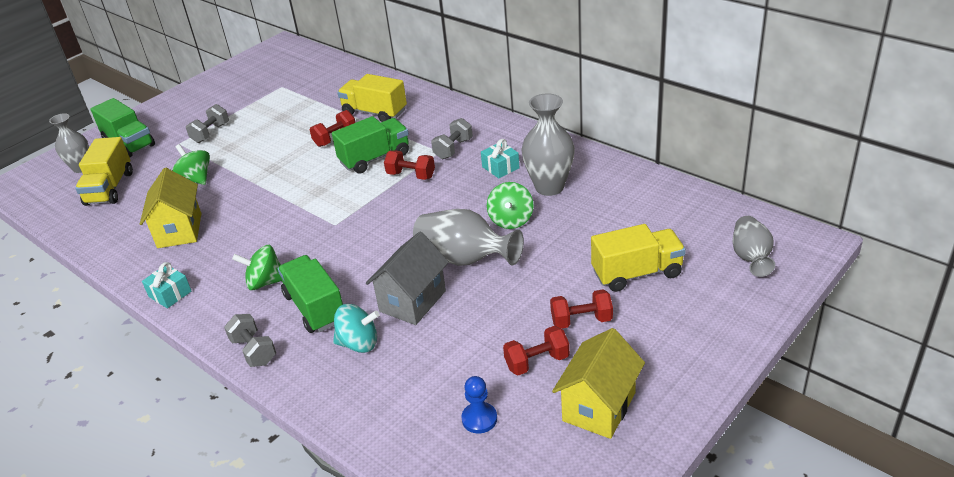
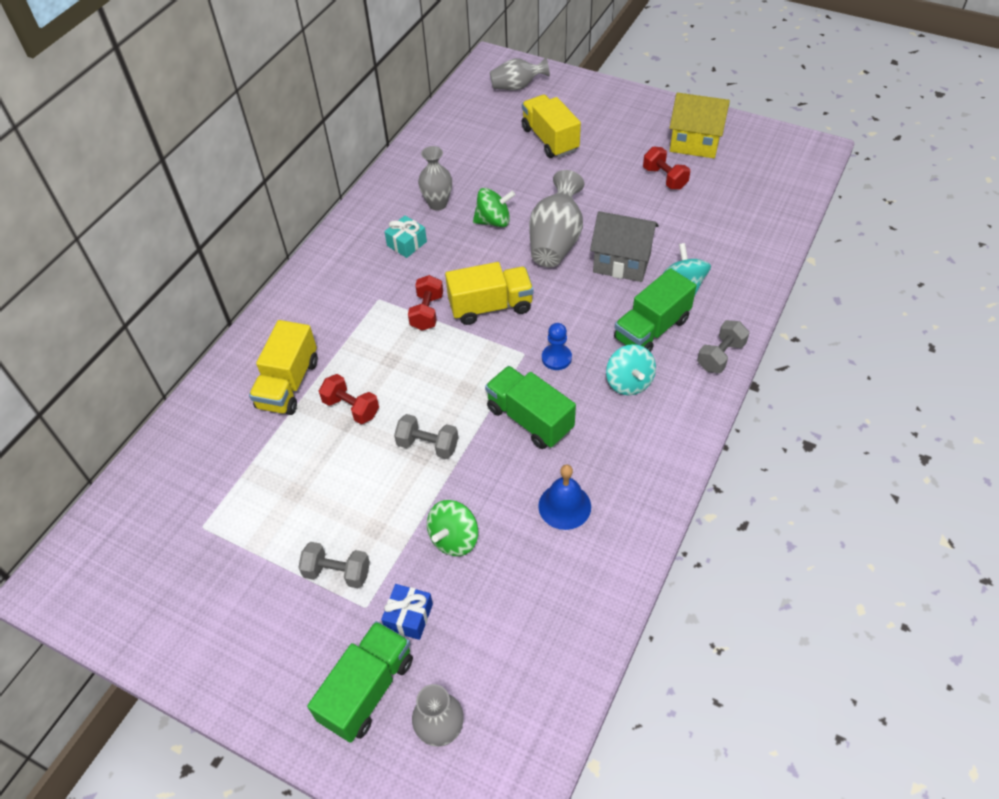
camera: 105 degrees left, 15 degrees up
yellow truck [75,137,133,206] -> yellow truck moved to [445,262,534,325]
yellow house [140,168,201,248] -> blue bell [538,464,591,530]
turquoise gift [142,262,191,309] -> none
green spinning top [232,245,282,290] -> turquoise spinning top [606,344,656,395]
green truck [332,116,409,174] -> green truck moved to [485,366,576,449]
grey dumbbell [431,118,473,159] -> grey dumbbell moved to [394,414,458,459]
blue pawn [461,376,497,433] -> blue pawn moved to [542,323,572,370]
grey vase [521,93,575,196] -> grey vase [418,146,452,211], size x0.66
red dumbbell [550,289,613,329] -> none
none -> blue gift [381,584,433,640]

